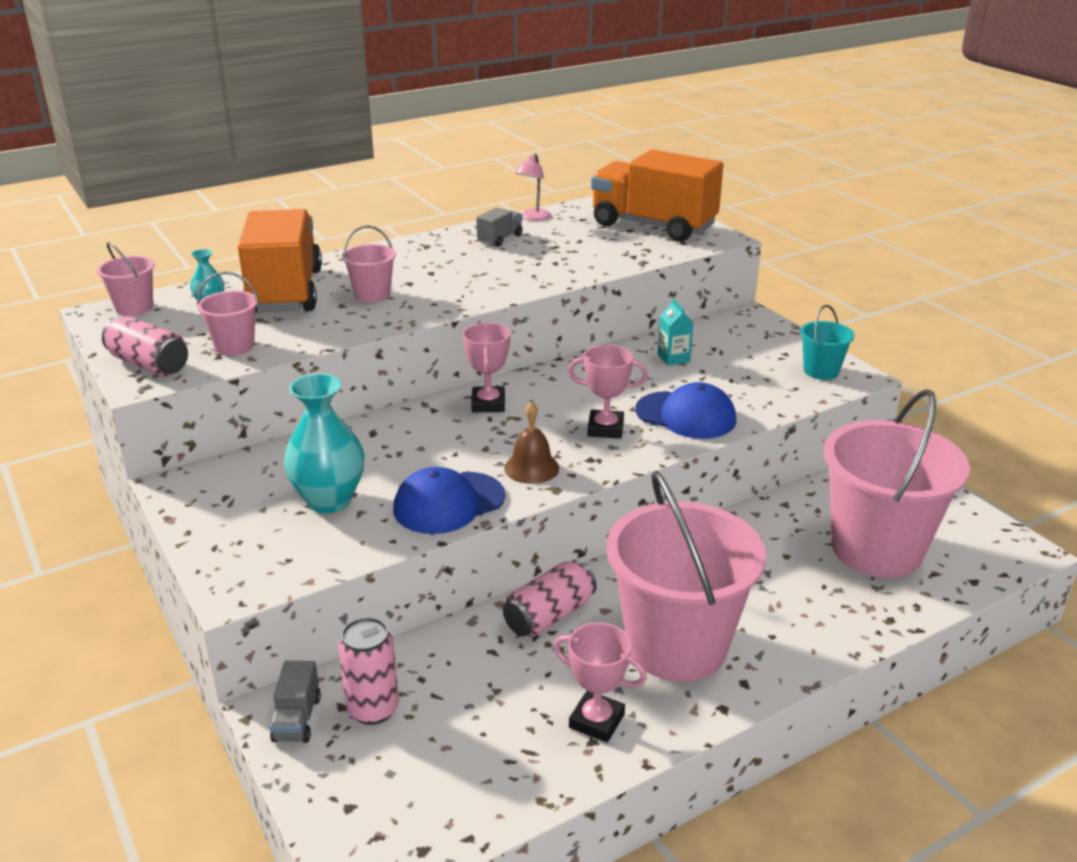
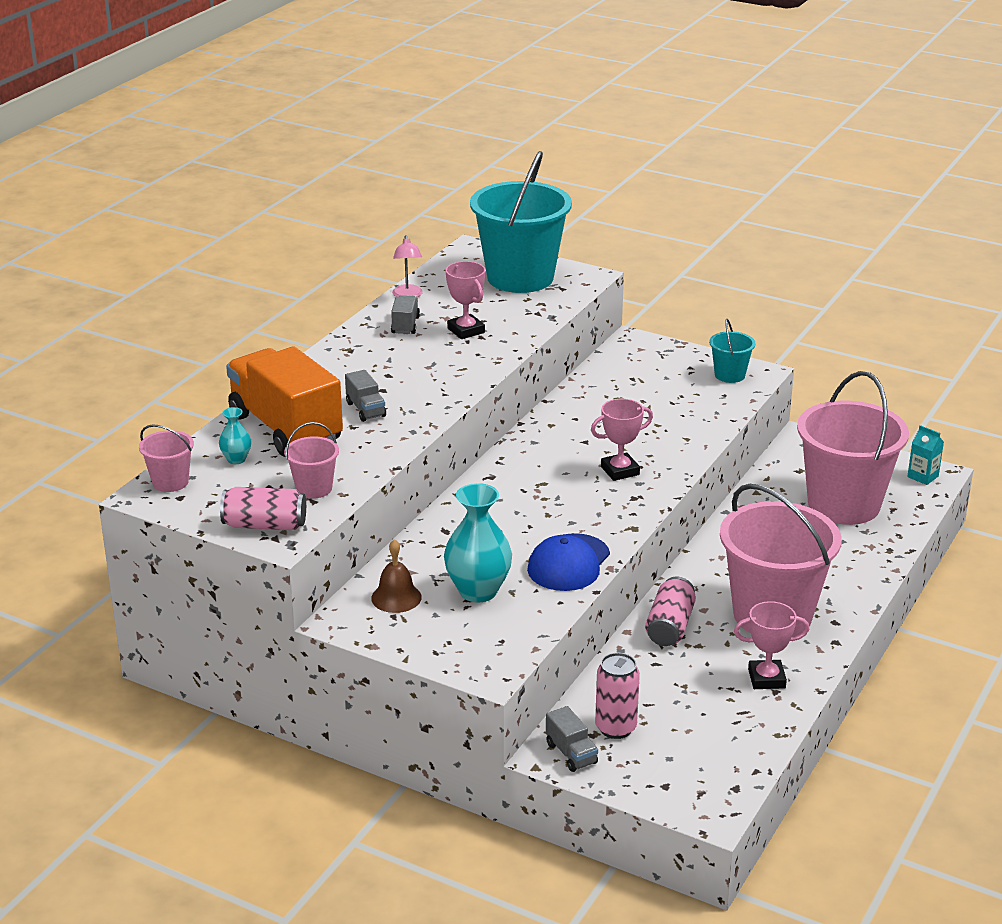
camera: 30 degrees left, 0 degrees up
pink bucket [342,225,396,303] -> grey truck [345,370,386,422]
pink trophy [463,323,510,412] -> pink trophy moved to [446,261,485,339]
brown bell [504,401,559,484] -> brown bell moved to [371,539,422,613]
orange truck [591,149,724,242] -> turquoise bucket [470,151,572,293]
blue cap [635,382,736,439] -> none
turquoise carton [658,298,693,366] -> turquoise carton moved to [907,425,944,485]

